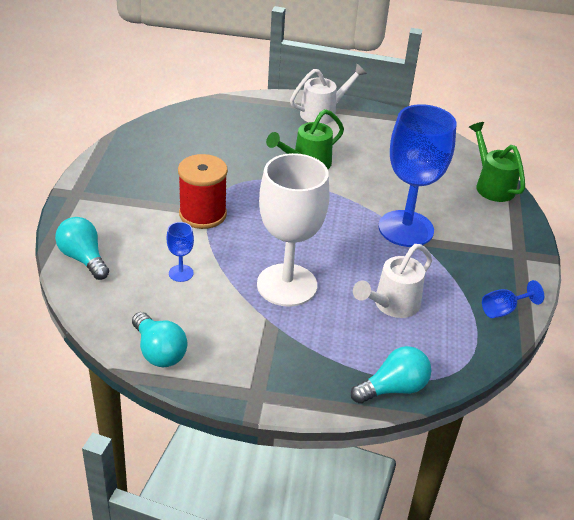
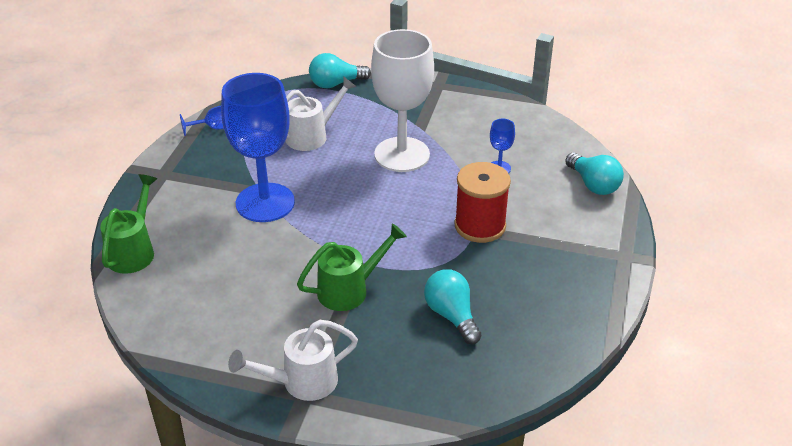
camera: 170 degrees left, 0 degrees up
turquoise light bulb [132,312,188,367] -> turquoise light bulb moved to [424,269,481,344]
green watering can [469,122,525,202] -> green watering can turned 150 degrees counterclockwise [100,174,157,274]

